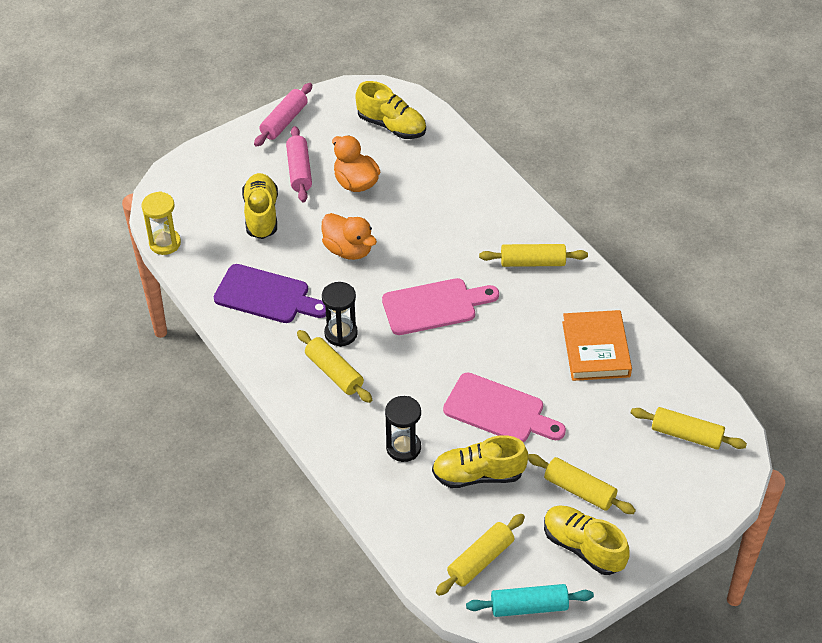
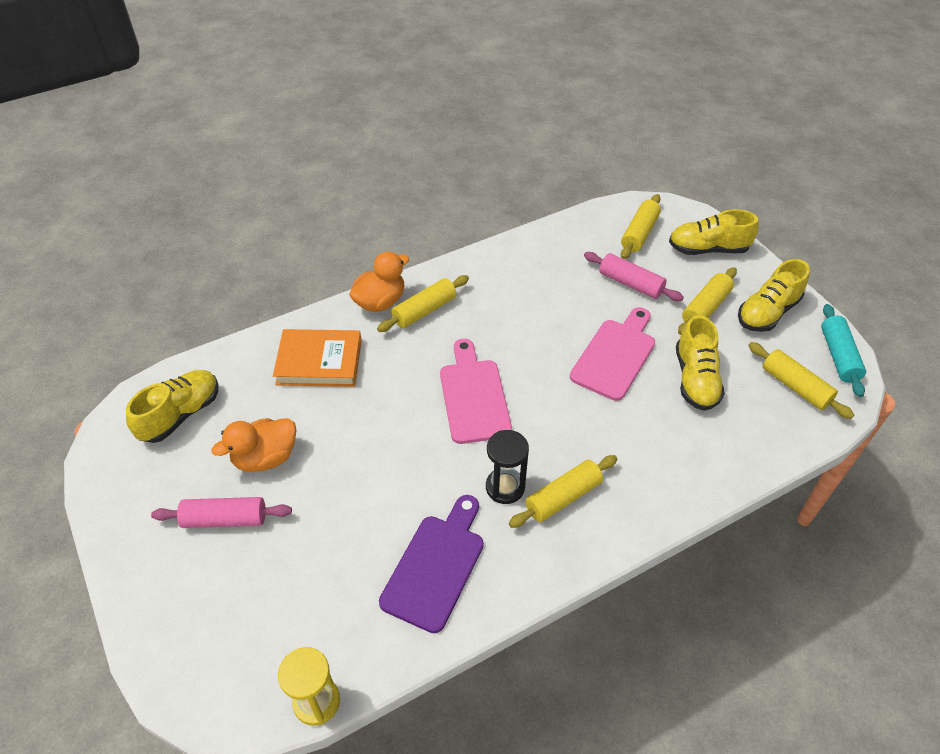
camera: 85 degrees left, 0 degrees up
yellow shoe [242,173,278,239] -> yellow shoe moved to [669,209,759,255]
pink rolling pin [254,83,312,147] -> pink rolling pin moved to [584,252,684,301]
orange duck [322,213,377,260] -> orange duck moved to [349,252,409,312]
black hourglass [385,396,421,462] -> none
yellow rolling pin [479,244,588,267] -> yellow rolling pin turned 45 degrees clockwise [377,275,469,332]
orange book [562,310,632,381] -> orange book moved to [273,329,362,387]

